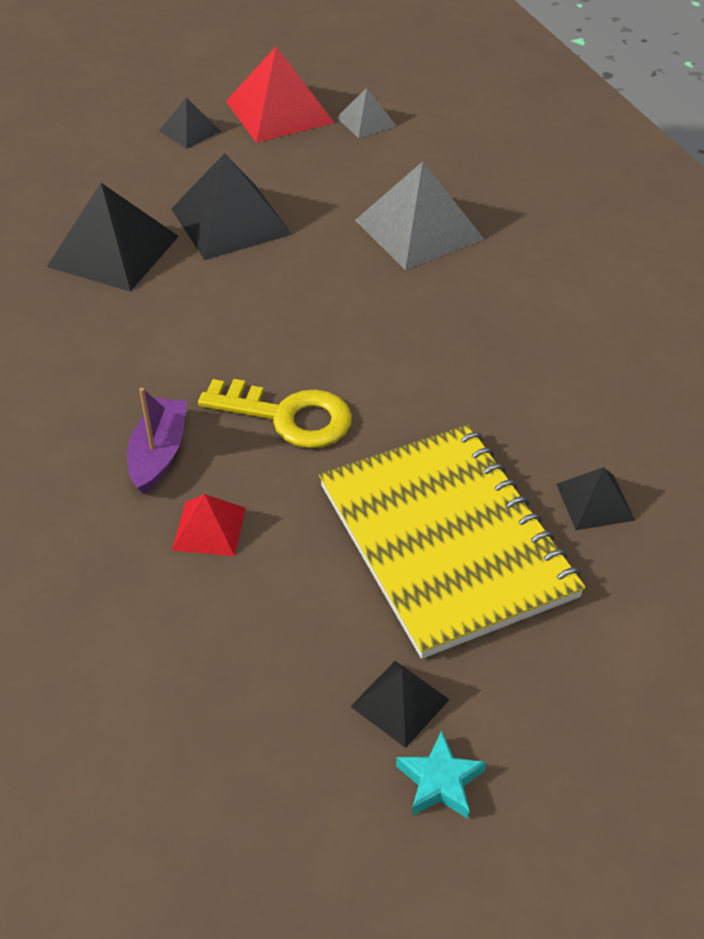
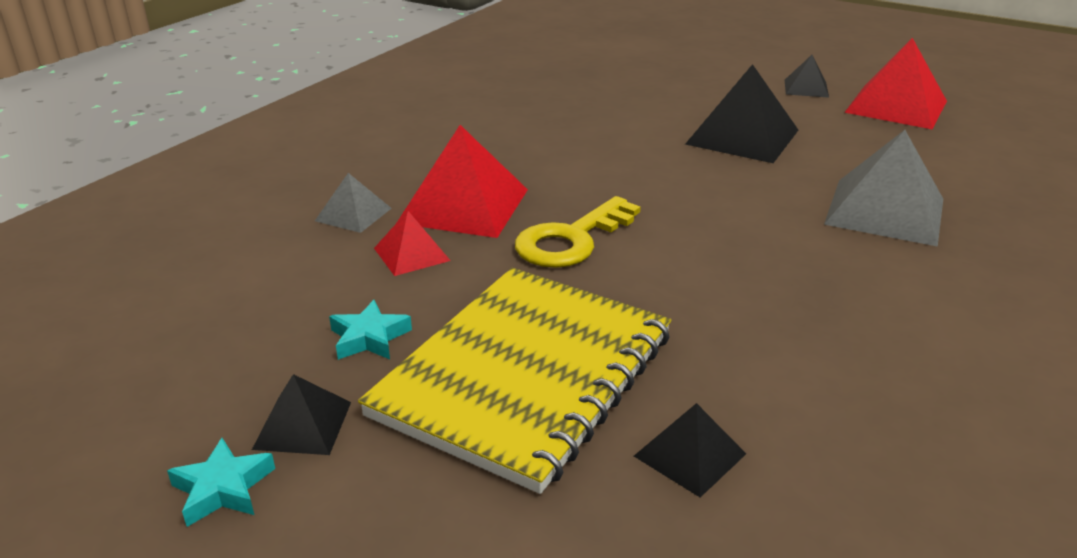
camera: 55 degrees right, 15 degrees down
black pyramid [47,183,179,292] -> none
purple boat [127,388,187,494] -> red pyramid [397,125,528,238]
yellow key [198,379,352,448] -> yellow key turned 60 degrees clockwise [515,196,641,268]
grey pyramid [337,88,396,138] -> grey pyramid moved to [315,173,392,233]
none -> turquoise star [329,300,412,360]

